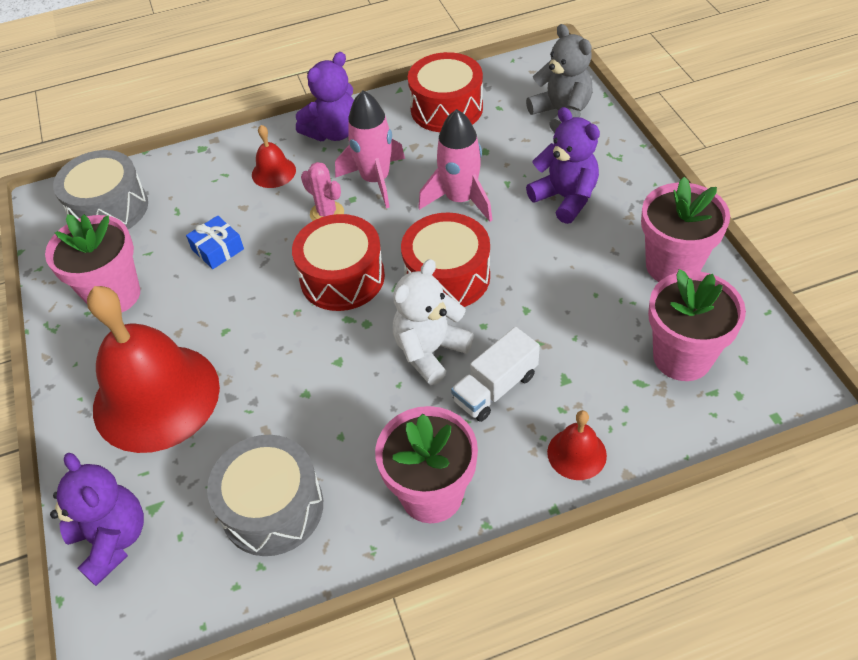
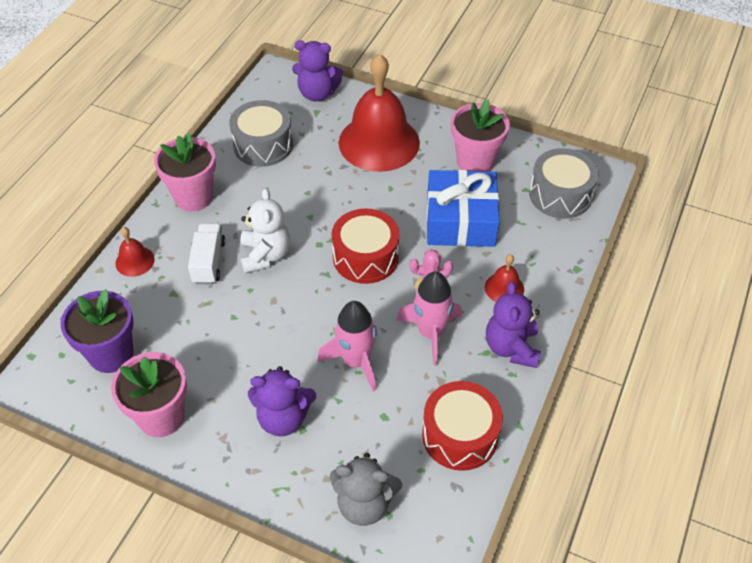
camera: 130 degrees right, 0 degrees up
blue gift [186,216,244,269] -> blue gift [427,170,500,247], size x2.23
red drum [401,212,490,307] -> none
pink flower pot [648,269,746,381] -> purple flower pot [61,289,134,373]

